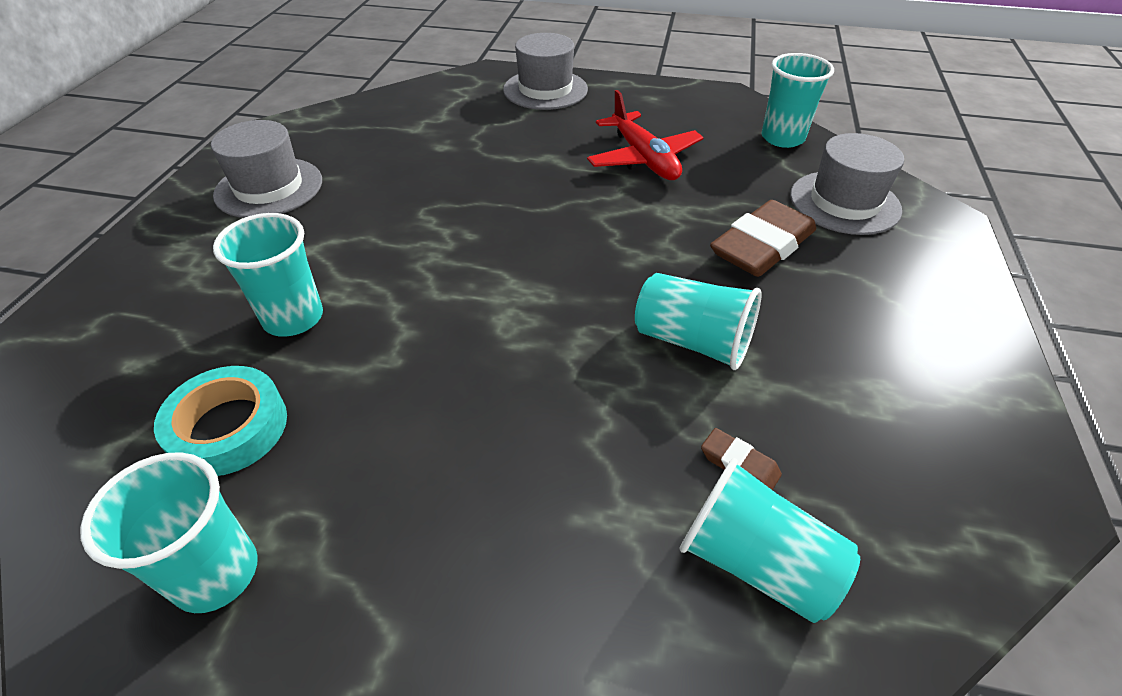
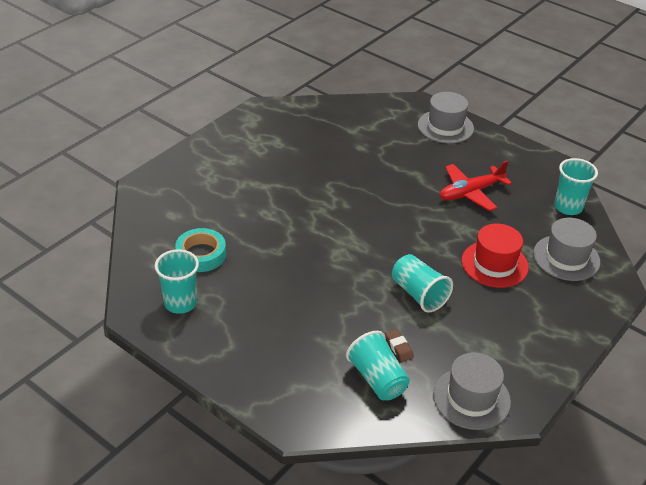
camera: 25 degrees right, 5 degrees down
grey hat [211,120,322,218] -> grey hat moved to [433,352,511,430]
turquoise cup [213,213,323,337] -> none
red plane [587,90,704,180] -> red plane turned 60 degrees clockwise [440,160,512,211]
brown eraser [710,200,816,277] -> red hat [461,224,529,288]

